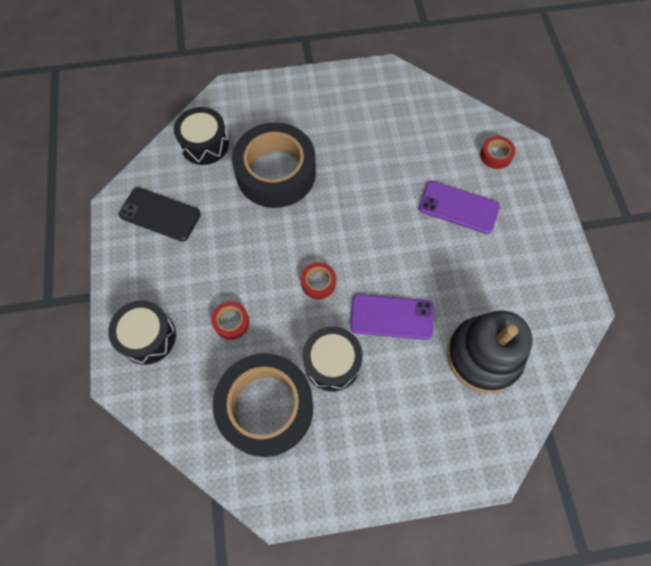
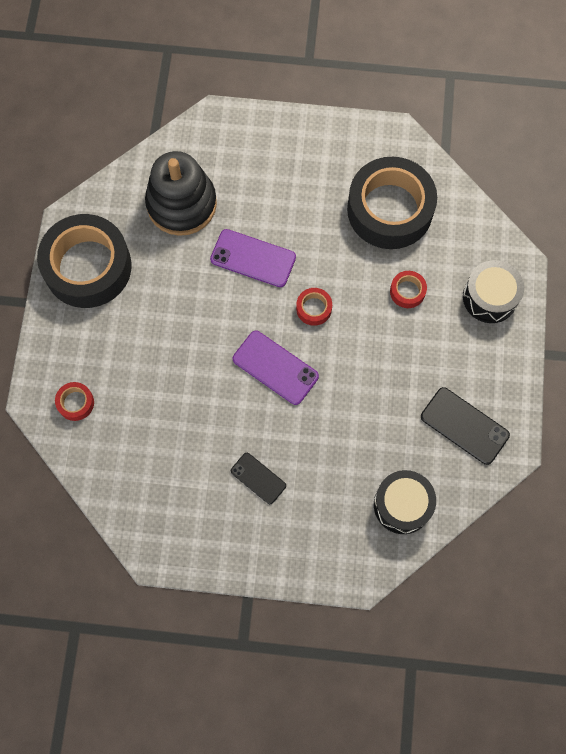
camera: 165 degrees left, 5 degrees up
black tape [232,122,316,208] -> black tape moved to [37,214,132,308]
black drum [303,327,363,391] -> none
purple phone [419,181,500,234] -> purple phone moved to [233,331,319,405]
none -> black phone [231,453,286,504]

